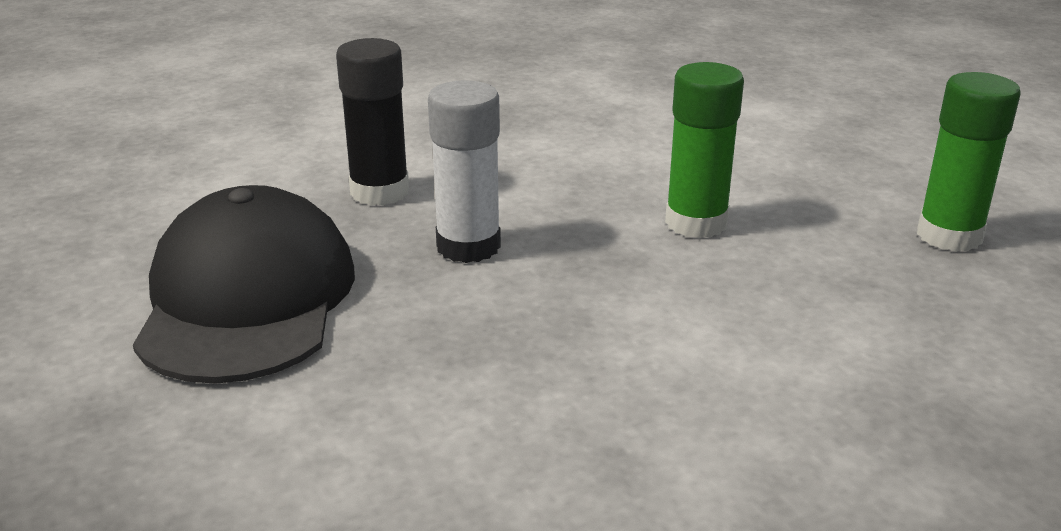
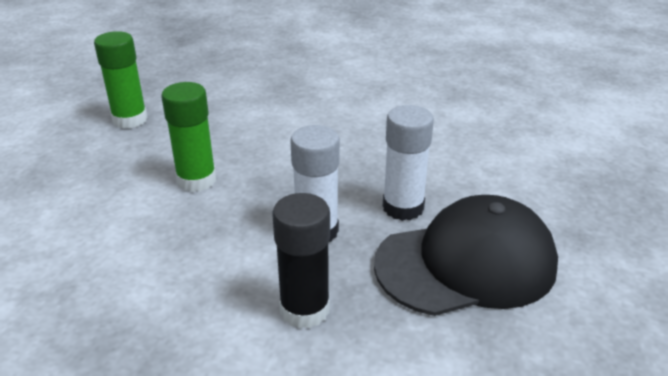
camera: 135 degrees left, 5 degrees up
black cap [133,185,355,384] -> black cap turned 150 degrees counterclockwise [374,195,558,316]
none -> white glue stick [383,105,434,221]

